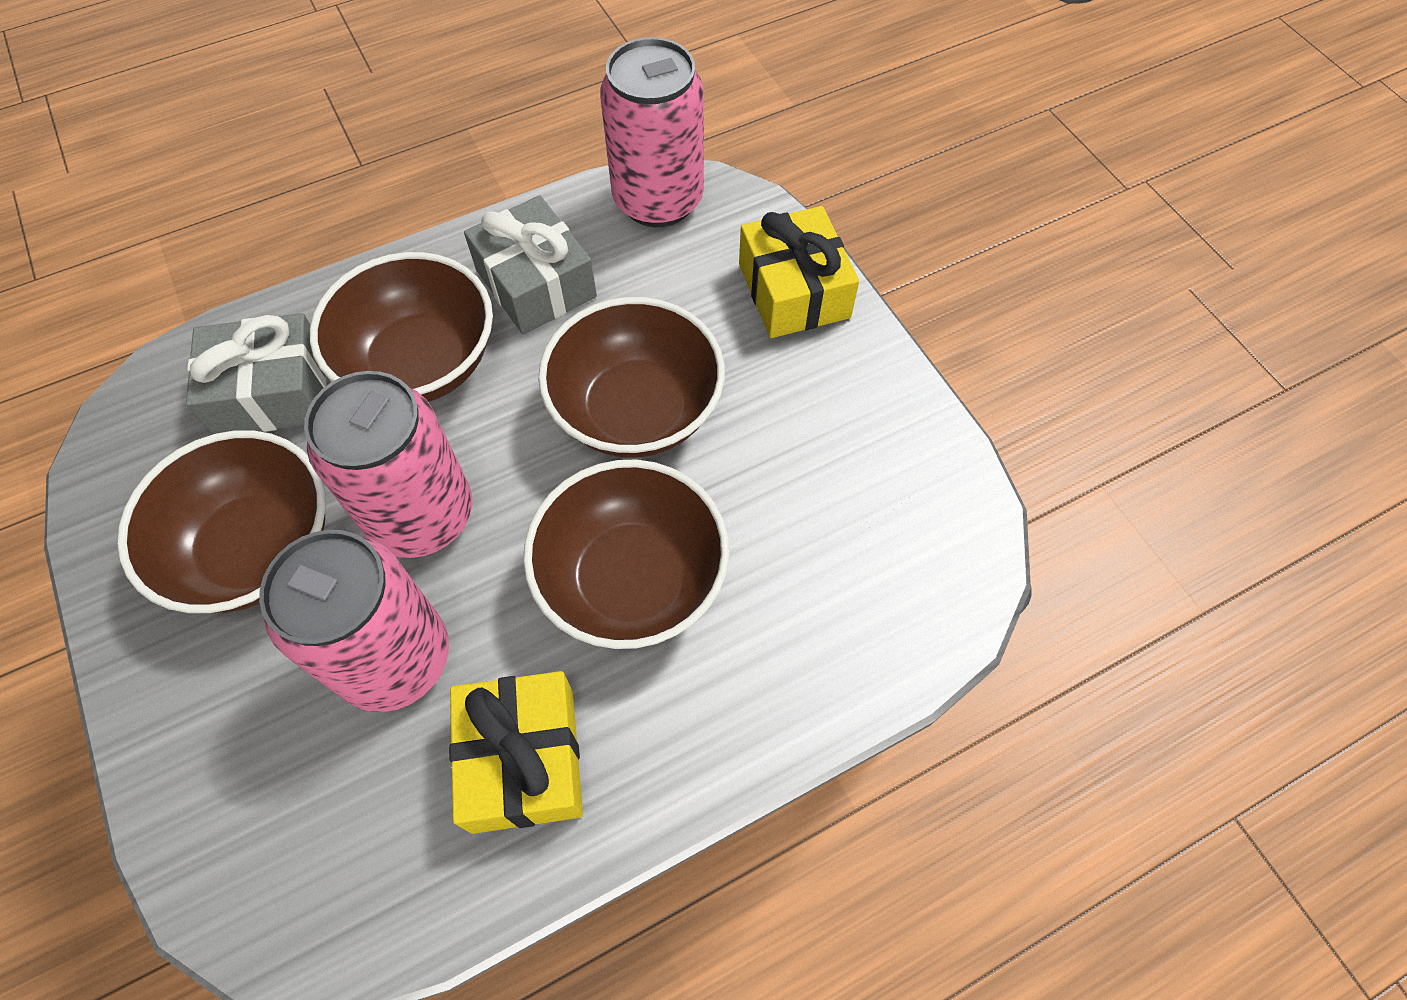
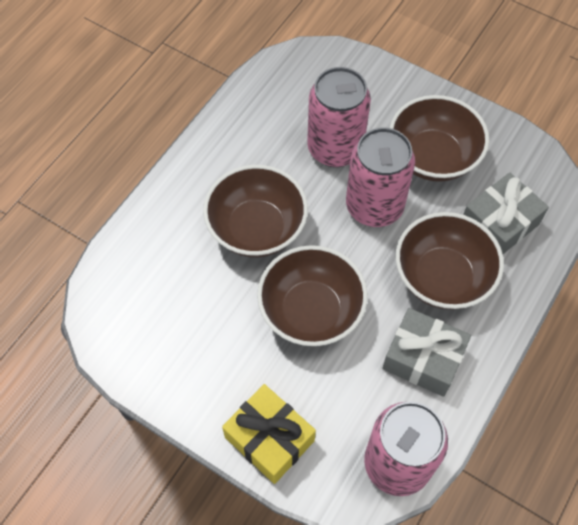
camera: 150 degrees right, 0 degrees up
yellow gift [449,671,583,834] -> none

